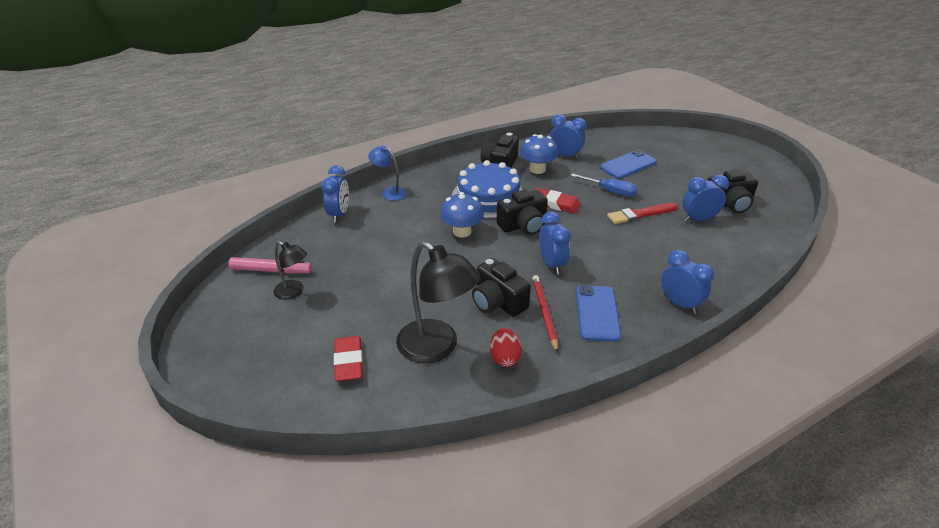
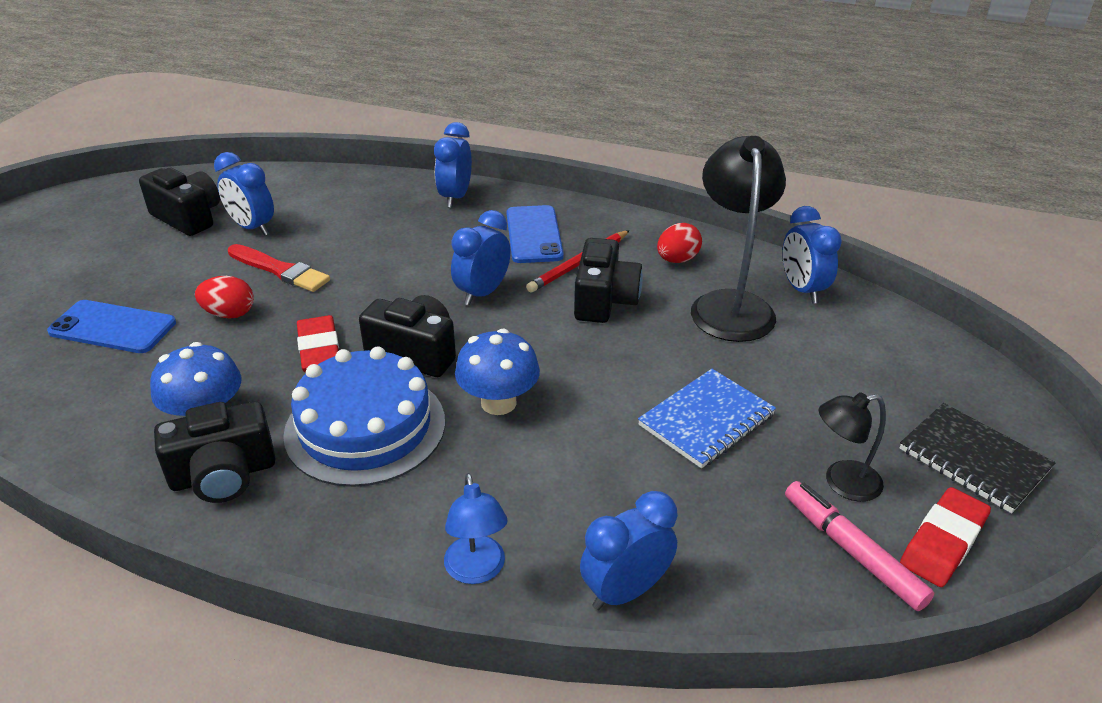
camera: 130 degrees left, 0 degrees up
black lamp [273,241,307,300] -> black lamp turned 90 degrees counterclockwise [819,392,886,502]
red eraser [334,336,363,382] -> red eraser moved to [900,487,991,587]
blue clock [550,114,587,159] -> blue clock moved to [782,206,842,304]
blue screwdriver [571,173,638,197] -> red egg [195,276,254,319]
blue phone [576,285,621,342] -> blue phone turned 60 degrees counterclockwise [507,205,564,263]
none -> blue notebook [638,369,776,468]
none -> black notebook [900,403,1056,513]

